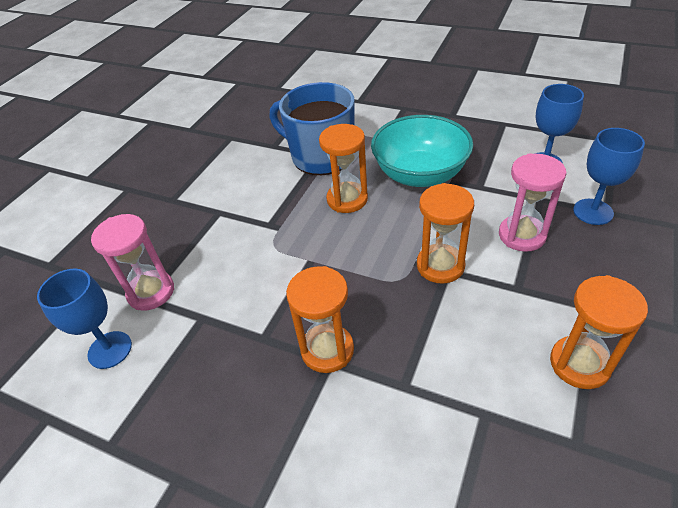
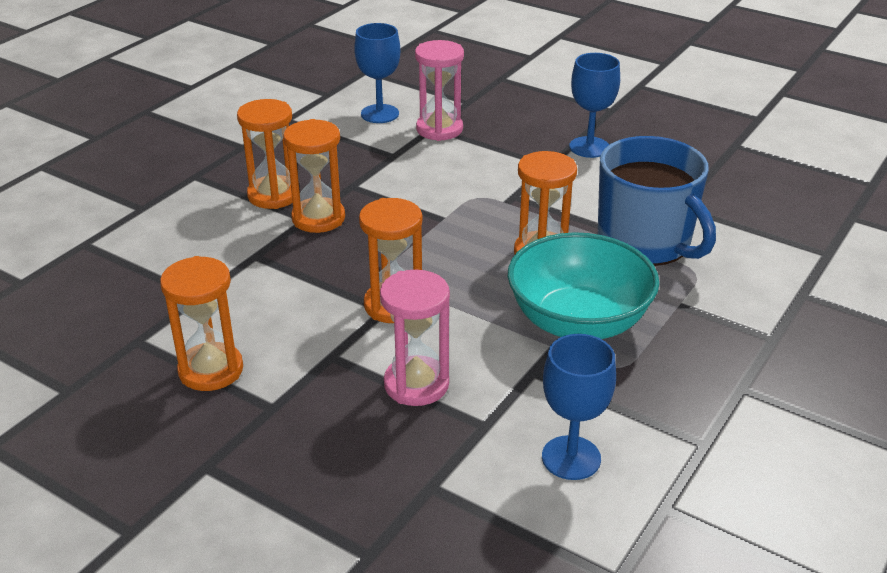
camera: 95 degrees right, 10 degrees down
blue mug [270,82,355,175] -> blue mug turned 105 degrees clockwise [598,136,716,266]
blue goblet [573,128,645,225] -> blue goblet moved to [569,53,620,158]
none -> orange hourglass [237,99,293,209]

